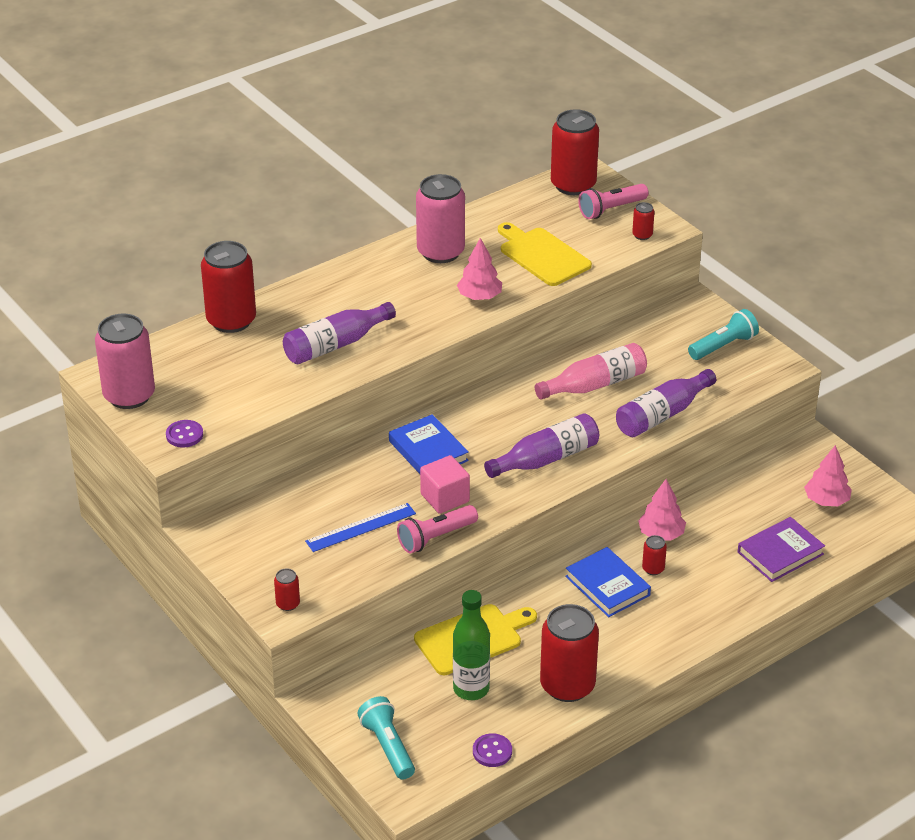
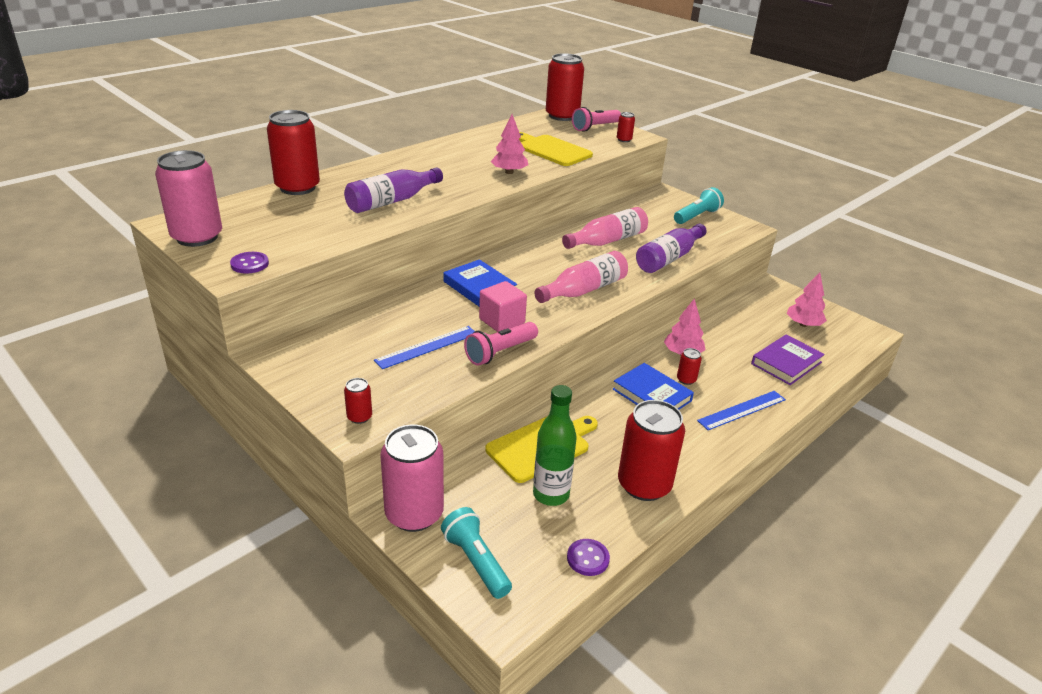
camera: 10 degrees left, 5 degrees down
pink can [416,174,465,263] -> pink can moved to [380,424,444,532]
purple bottle [484,413,599,478] -> pink bottle [534,251,628,303]
none -> blue ruler [697,391,786,430]

